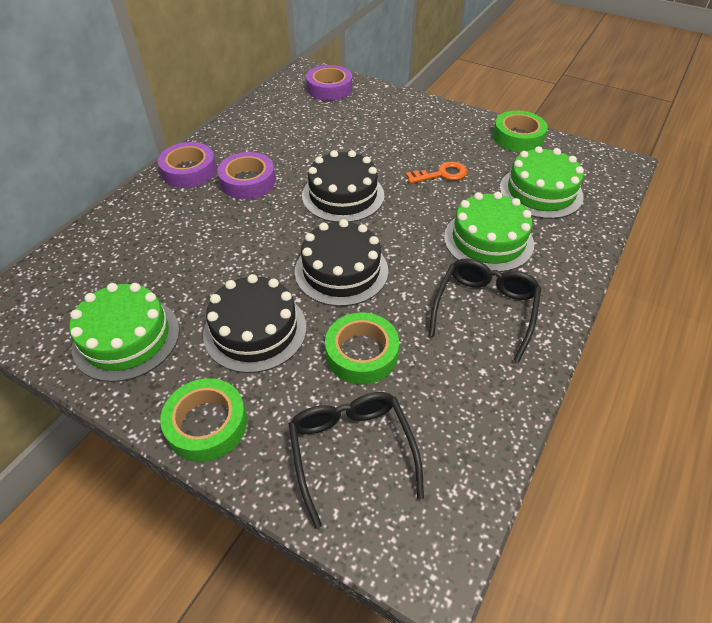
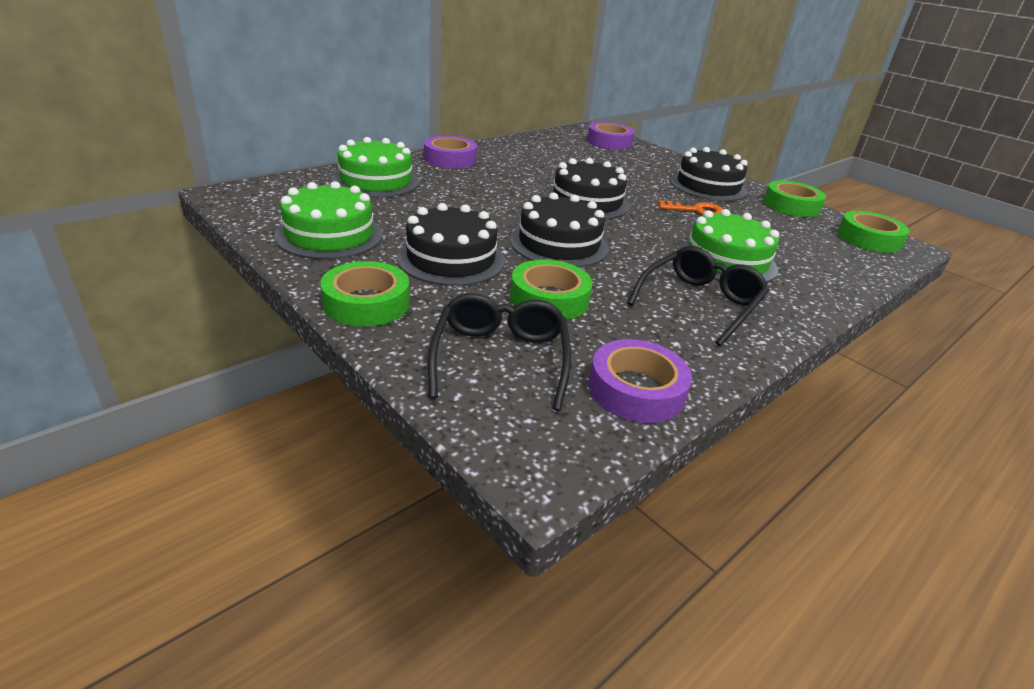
camera: 15 degrees right, 15 degrees down
purple tape [217,152,276,199] -> purple tape moved to [589,339,692,423]
green cake [500,146,584,219] -> green cake moved to [332,137,420,198]
none -> black cake [670,147,748,201]
none -> green tape [837,211,909,253]

